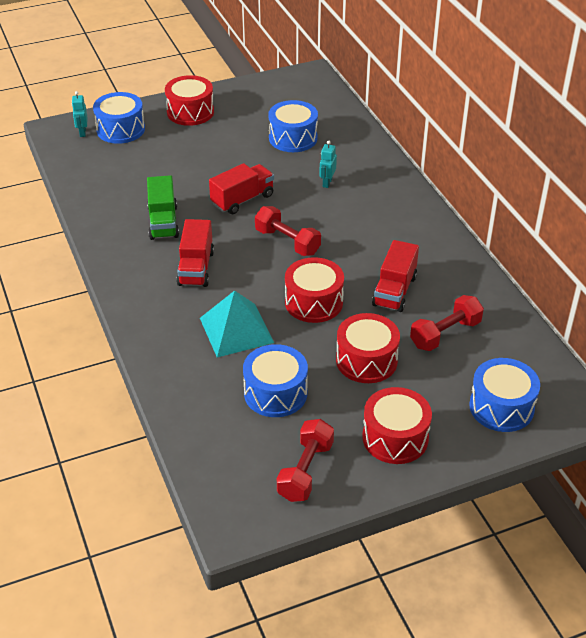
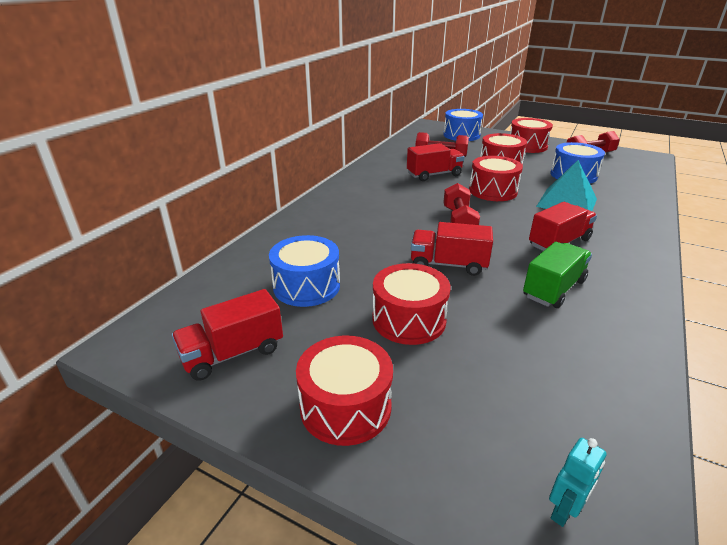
camera: 130 degrees left, 10 degrees down
blue drum [93,92,145,144] -> none
turquoise robot [319,141,337,188] -> none
none -> red truck [172,289,283,381]
none -> red drum [372,263,450,345]

